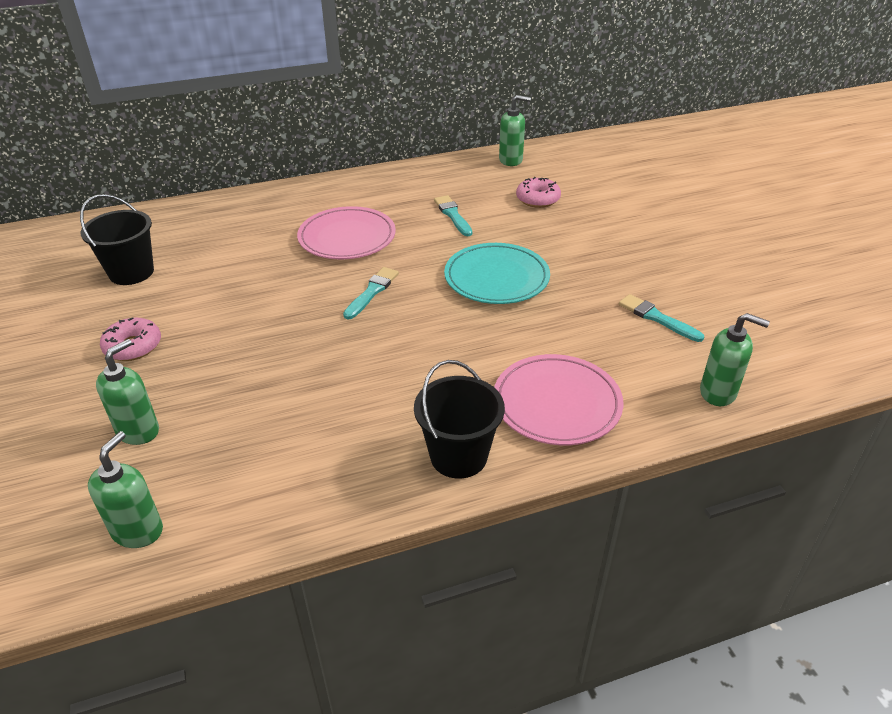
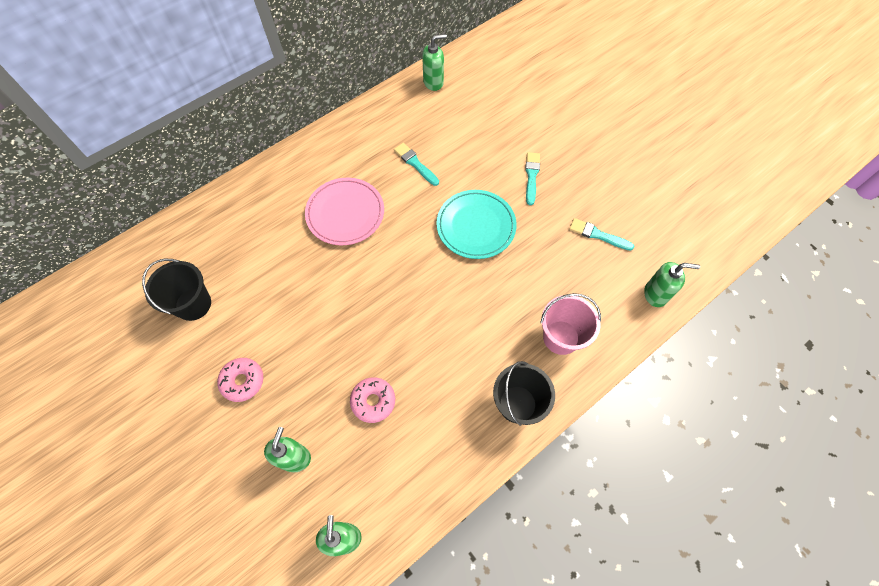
camera: 20 degrees left, 25 degrees up
turquoise brush [343,267,399,319] -> turquoise brush moved to [525,152,540,205]
pink plate [494,354,623,445] -> pink bucket [540,293,601,355]
pink donut [516,177,561,208] -> pink donut moved to [350,377,395,423]

